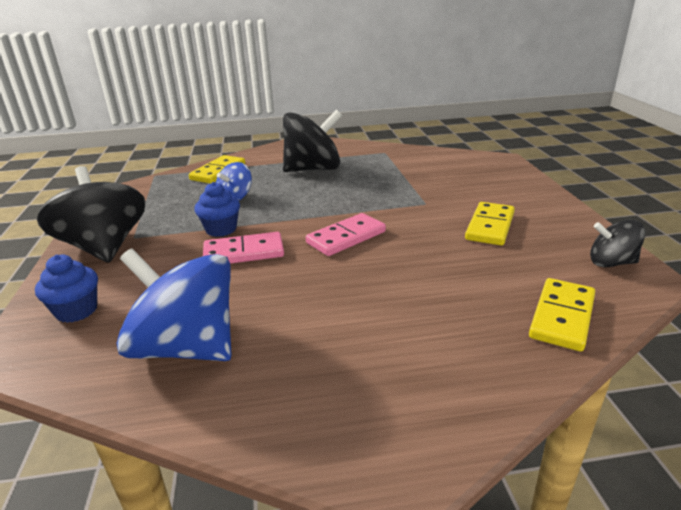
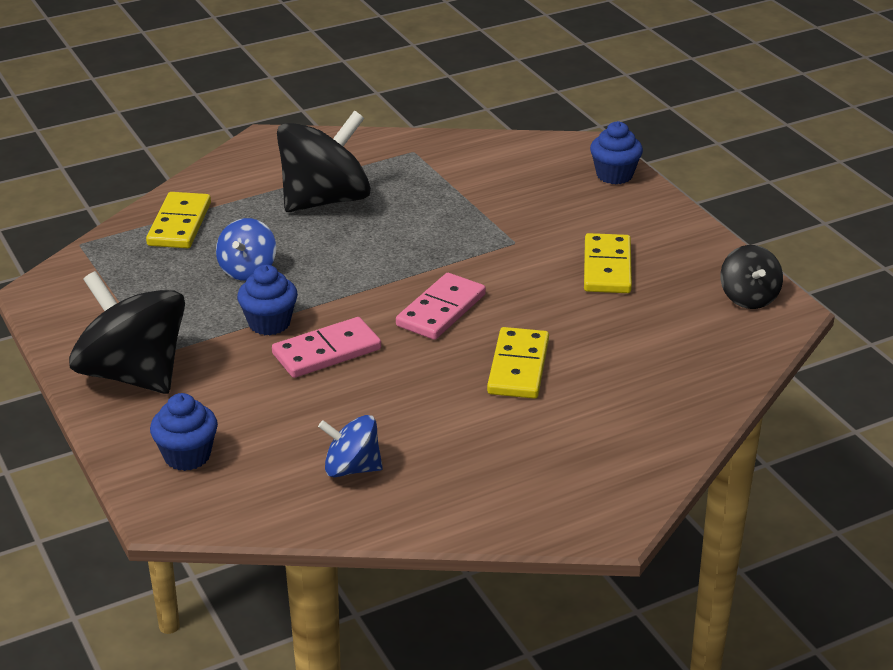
camera: 20 degrees left, 5 degrees up
blue spinning top [117,249,232,361] -> blue spinning top [318,415,383,477], size x0.52
yellow domino [529,278,595,351] -> yellow domino moved to [487,327,549,399]
black spinning top [590,220,645,267] -> black spinning top turned 90 degrees counterclockwise [720,245,783,309]
none -> blue cupcake [590,121,643,185]

